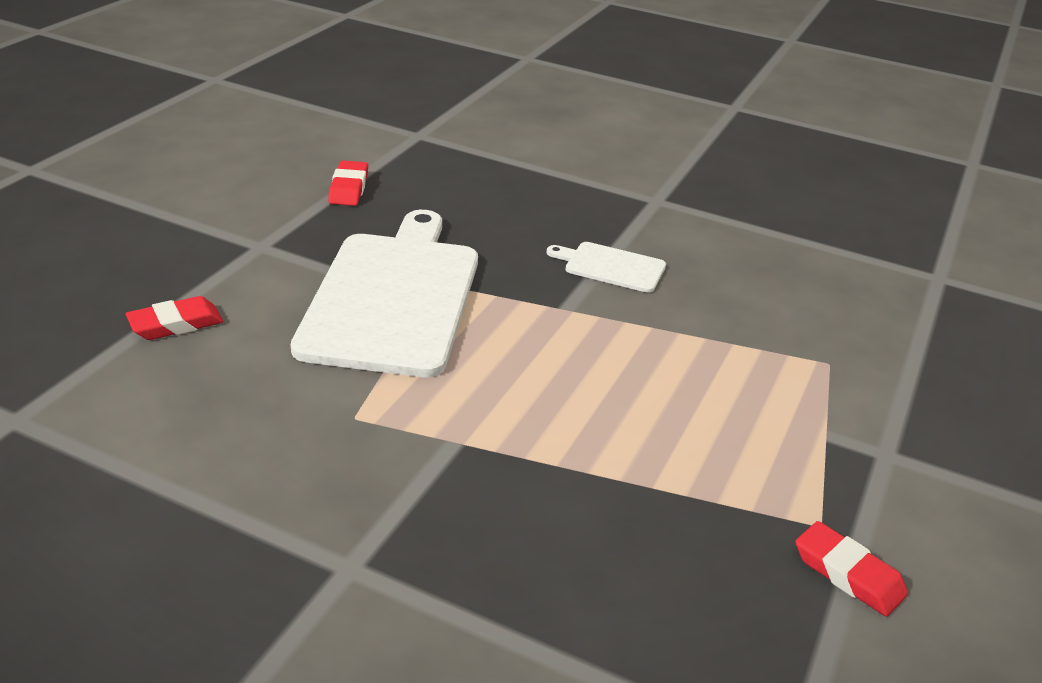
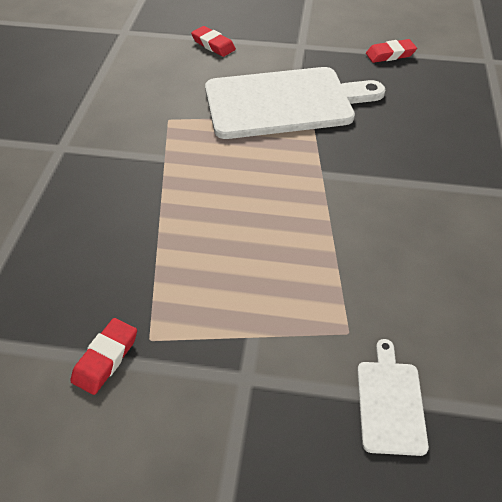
camera: 75 degrees right, 15 degrees up
white cutting board [547,242,666,293] -> white cutting board moved to [357,339,429,456]

